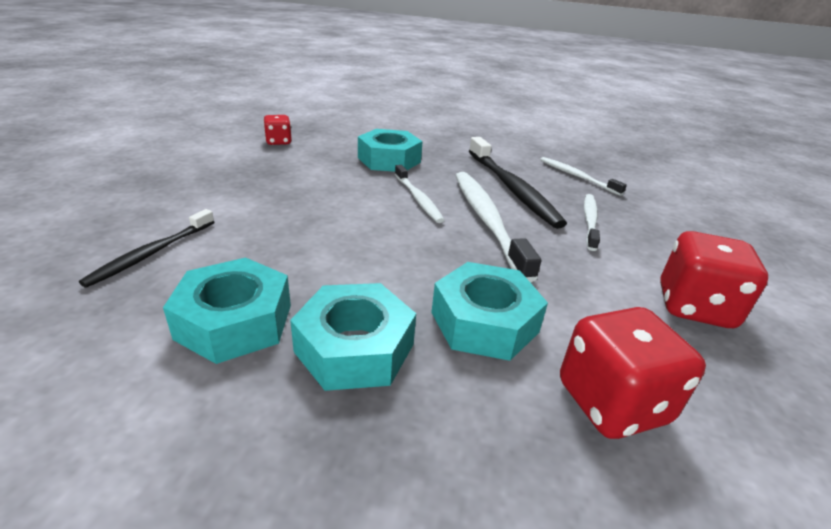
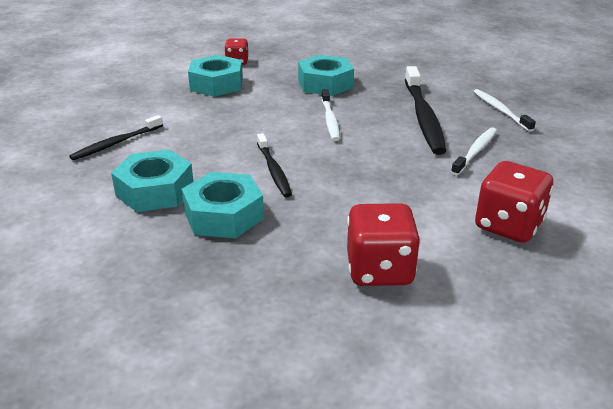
camera: 20 degrees right, 0 degrees up
turquoise nut [431,262,548,361] -> turquoise nut moved to [188,55,243,97]
white toothbrush [455,172,541,283] -> none
none -> black toothbrush [257,133,292,197]

